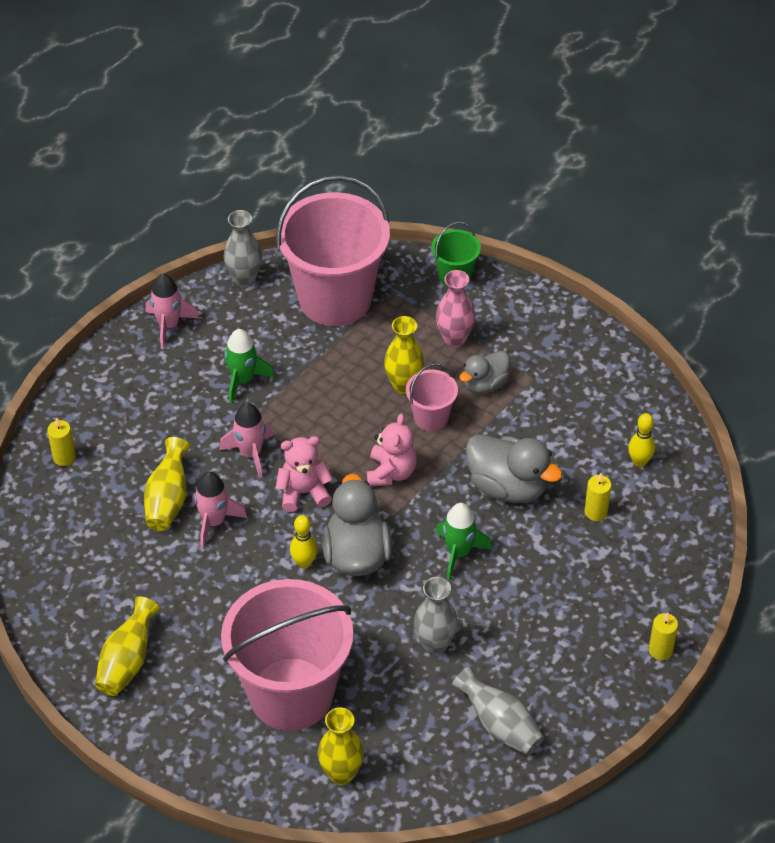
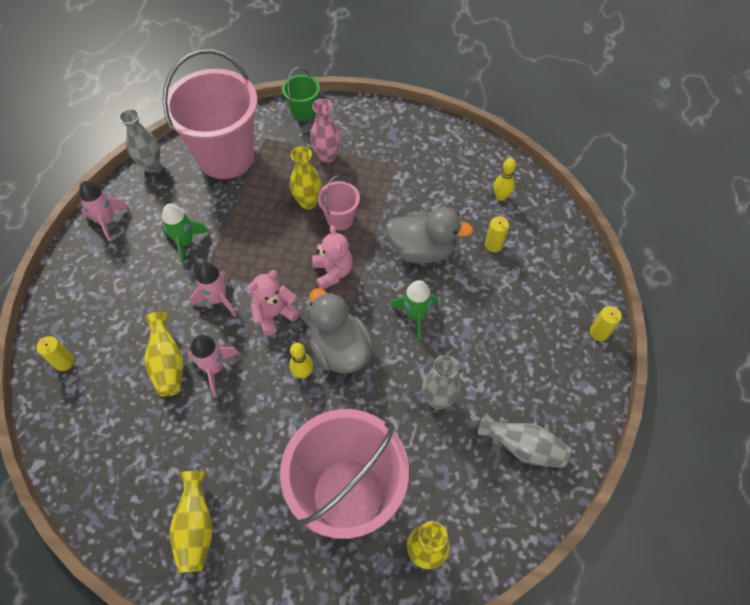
camera: 25 degrees left, 10 degrees up
grey duck [459,351,510,394] -> none

